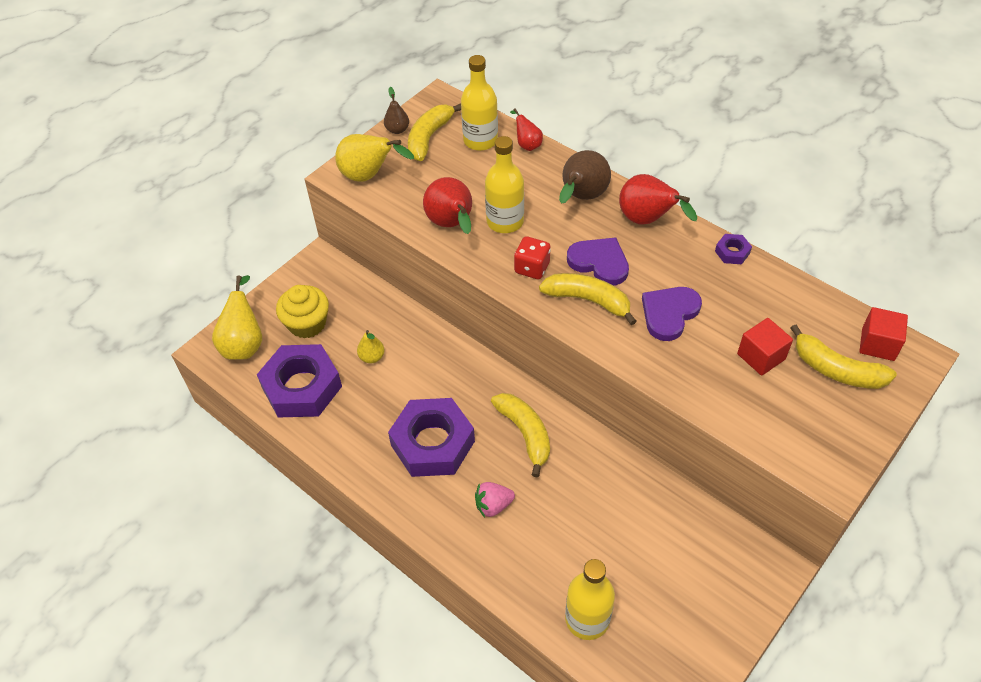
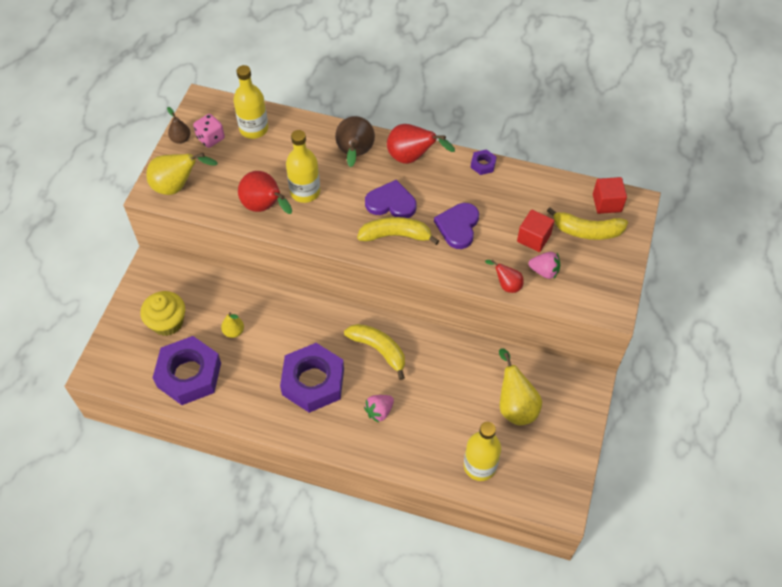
camera: 25 degrees left, 5 degrees up
yellow pear [212,275,262,360] -> yellow pear moved to [499,348,542,425]
yellow banana [408,103,461,161] -> pink dice [193,114,225,148]
red pear [510,108,543,151] -> red pear moved to [485,260,524,293]
red dice [514,236,551,279] -> none
none -> pink strawberry [528,252,560,279]

